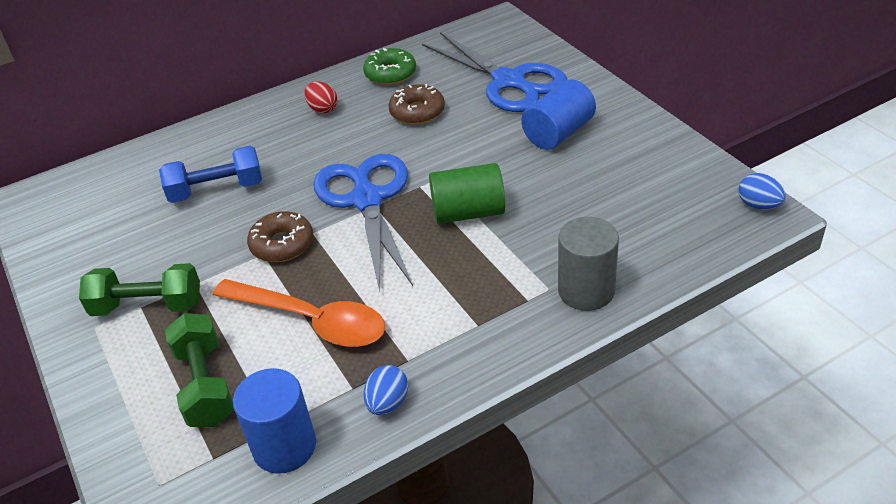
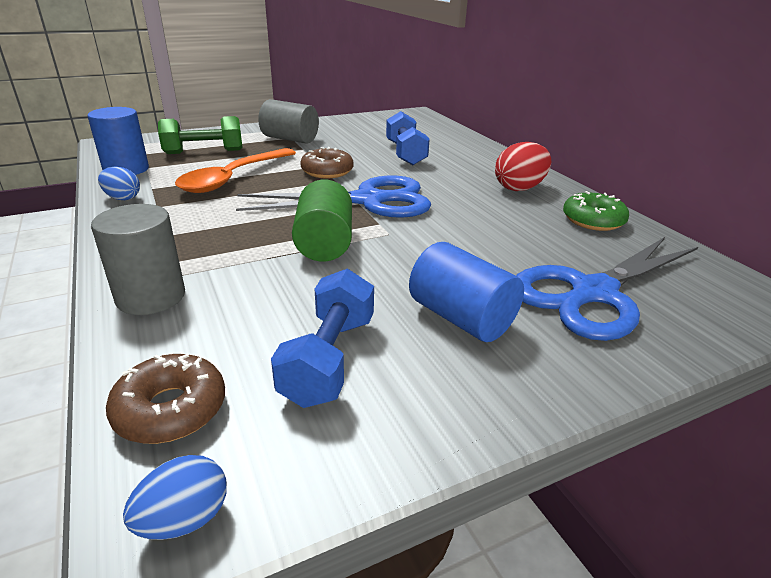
camera: 90 degrees right, 10 degrees down
green dumbbell [79,263,200,316] -> grey cylinder [258,99,319,144]
red egg [304,81,337,113] -> red egg [495,142,551,191], size x1.59
brown donut [389,84,445,124] -> brown donut moved to [106,354,225,444]
none -> blue dumbbell [271,269,374,408]

